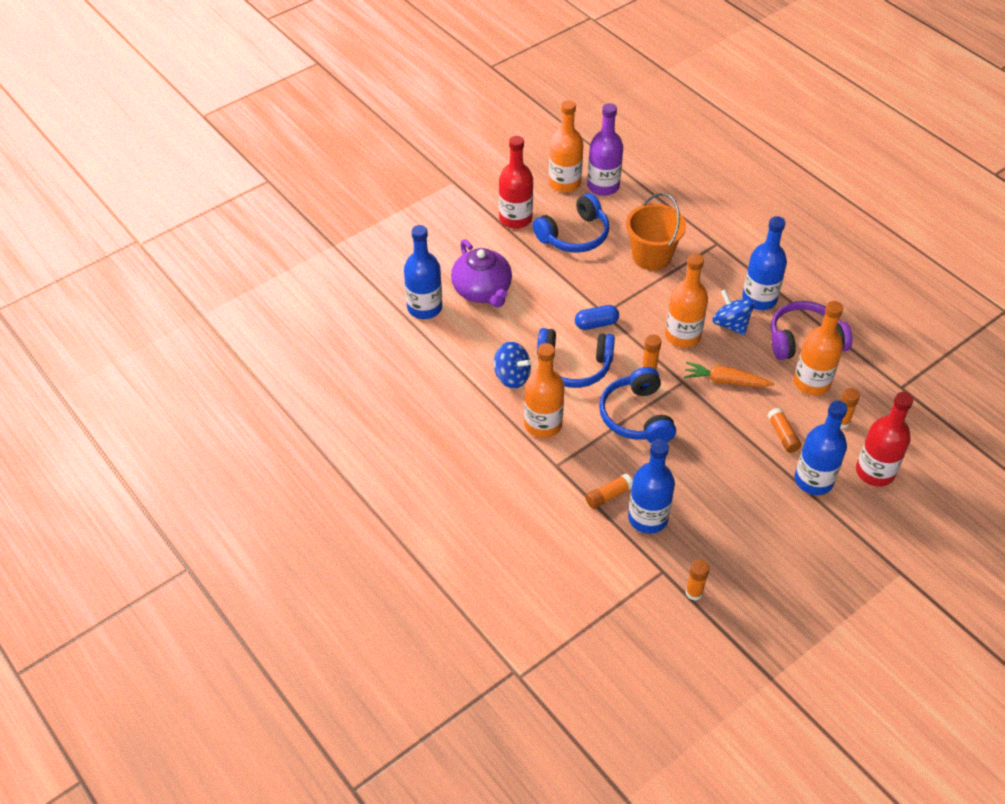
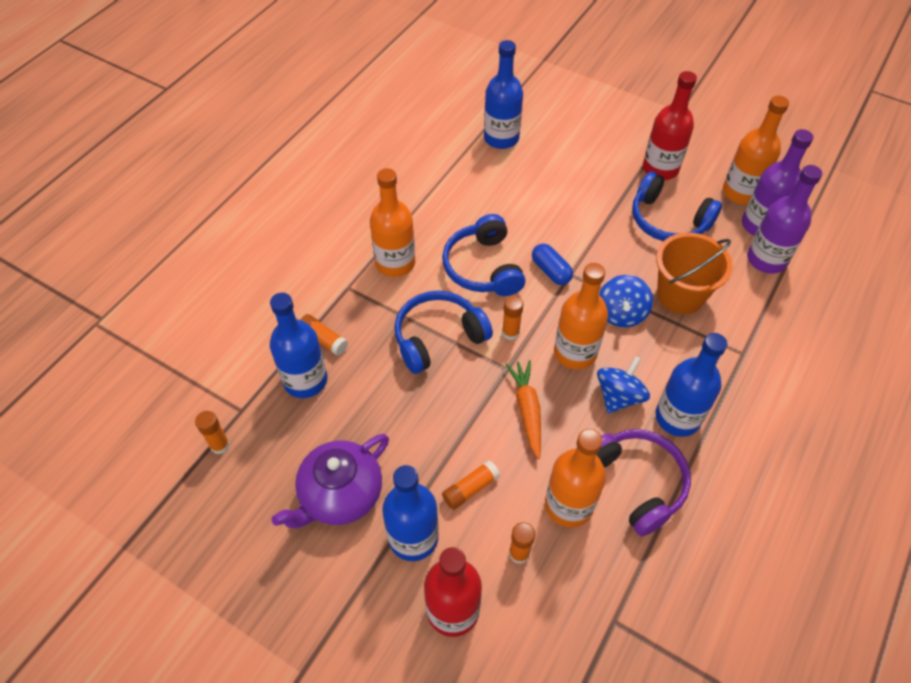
camera: 70 degrees right, 5 degrees up
purple teapot [451,239,512,307] -> purple teapot moved to [272,434,389,529]
blue spinning top [494,341,531,388] -> blue spinning top moved to [599,275,653,328]
none -> purple bottle [747,165,822,274]

